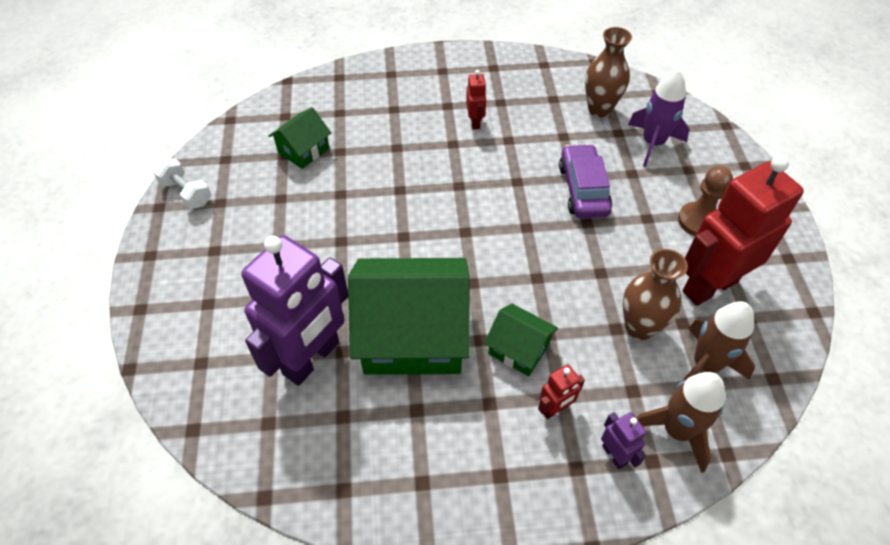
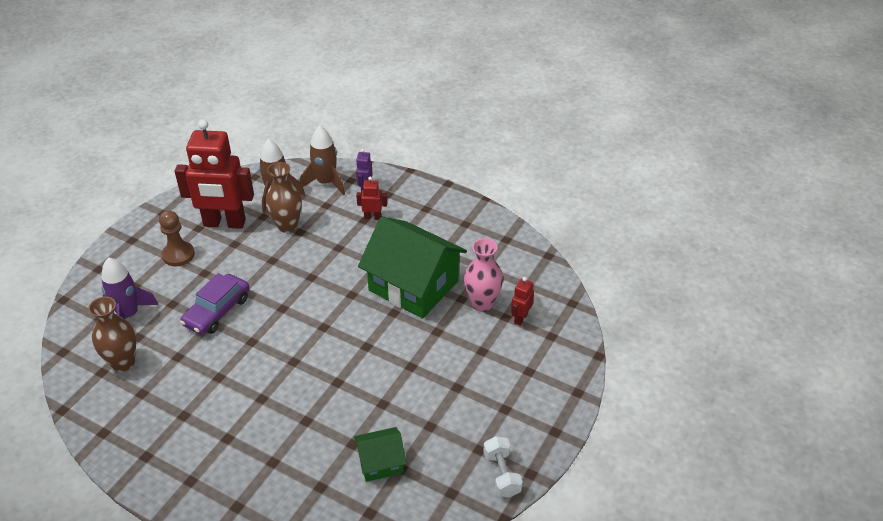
camera: 145 degrees left, 10 degrees down
purple robot [241,235,348,386] -> pink vase [464,238,503,312]
red robot [466,70,486,130] -> red robot moved to [511,277,534,326]
green house [484,304,558,376] -> none

